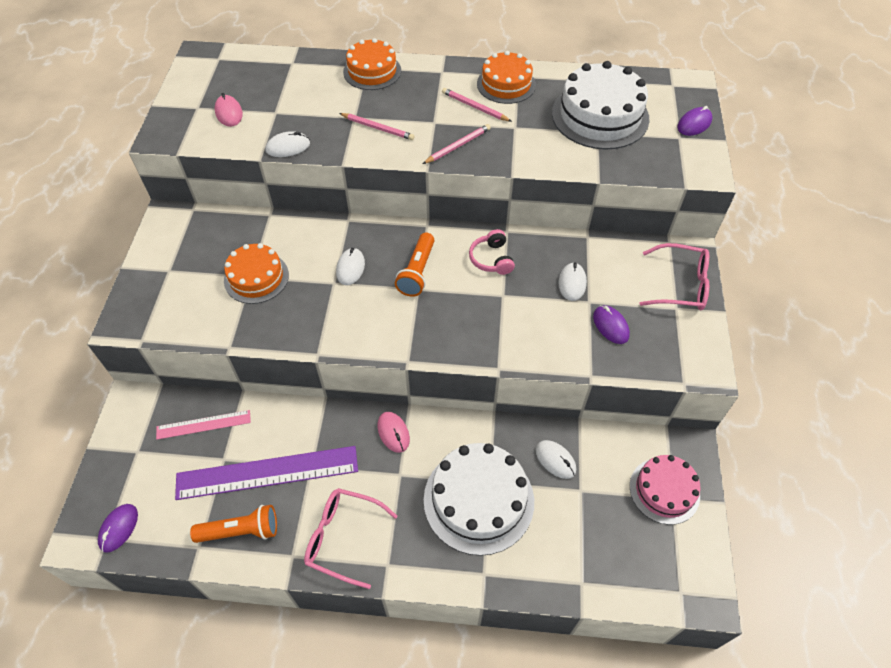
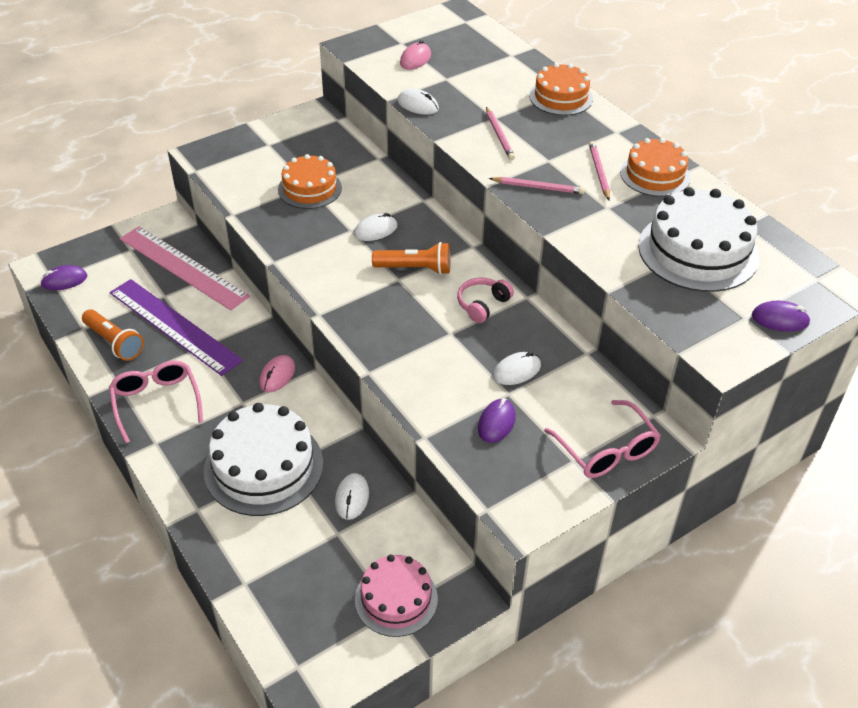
camera: 50 degrees right, 10 degrees down
pink ruler [156,410,251,440] -> pink ruler [120,226,250,310], size x1.87
orange flashlight [395,233,435,297] -> orange flashlight turned 150 degrees counterclockwise [372,242,451,275]

